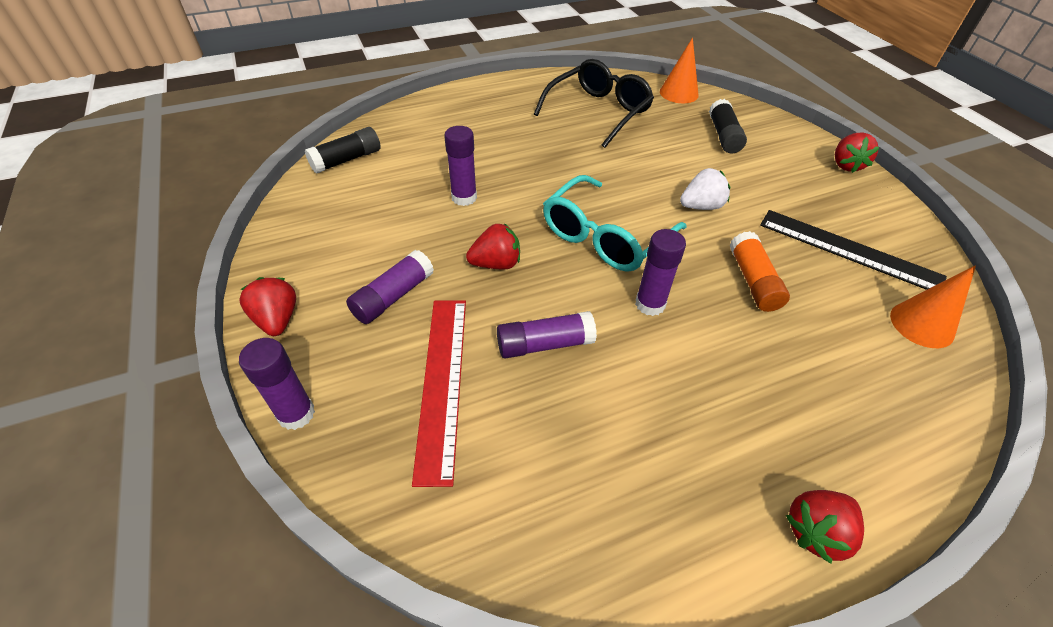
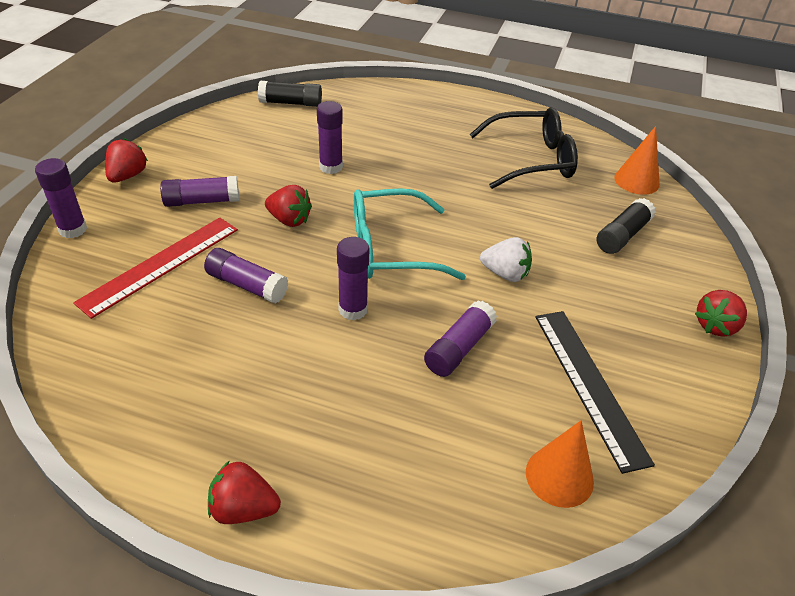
camera: 40 degrees right, 5 degrees down
orange glue stick [730,231,790,312] -> purple glue stick [424,301,497,377]

